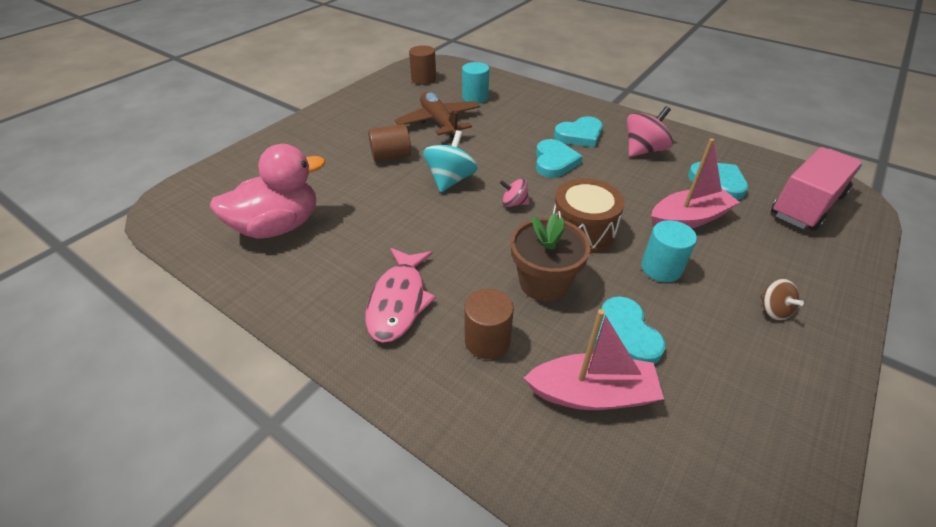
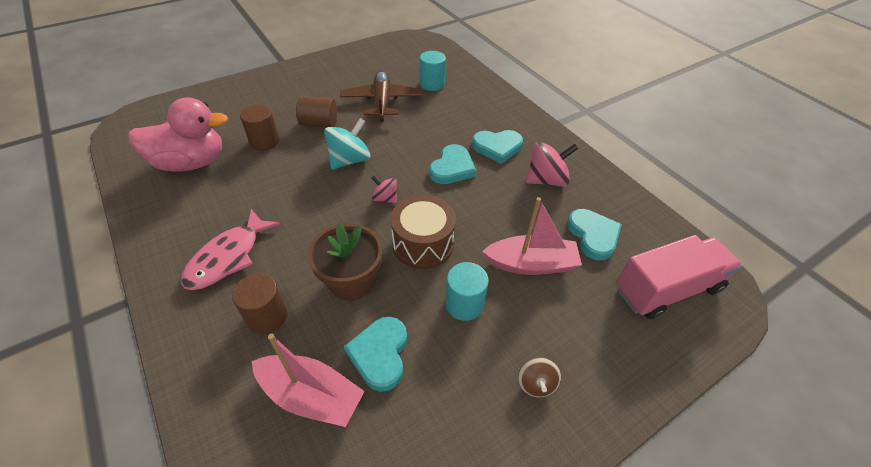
camera: 20 degrees right, 5 degrees up
brown cylinder [409,45,436,85] -> brown cylinder moved to [240,104,280,151]

